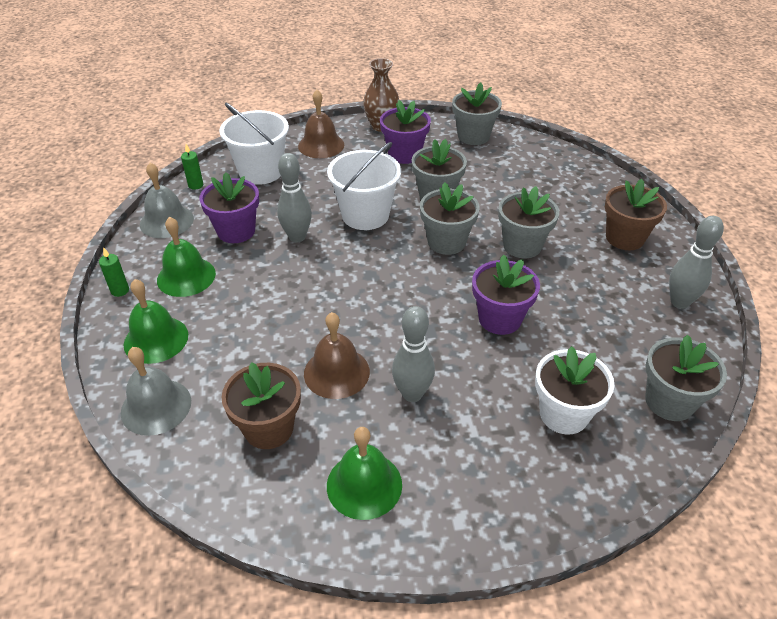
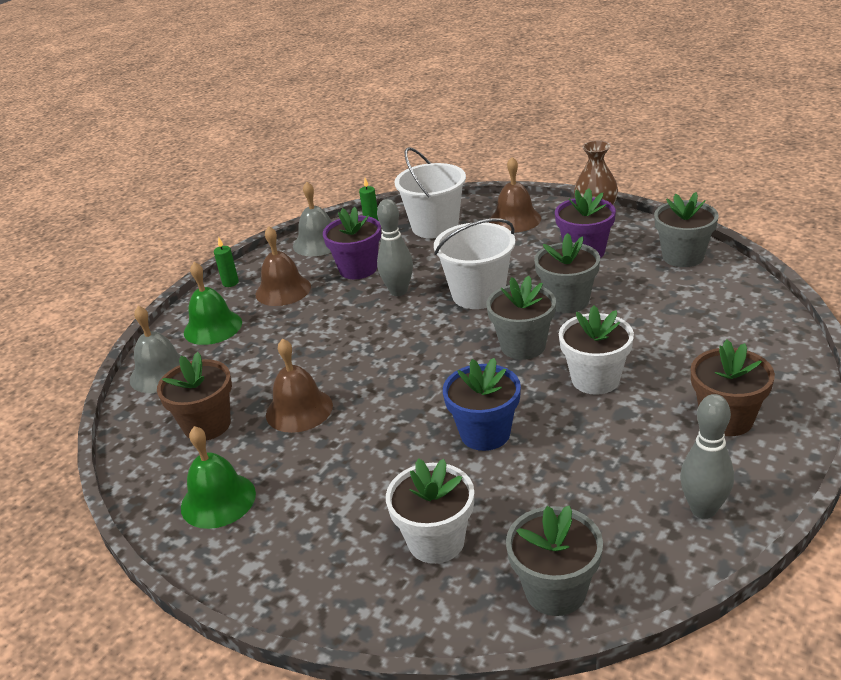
camera: 45 degrees right, 10 degrees down
green bell [157,217,216,297] -> brown bell [256,226,311,306]
grey bowling pin [392,306,435,402] -> none
purple flower pot [472,255,540,335] -> blue flower pot [443,358,521,451]
grey flower pot [498,186,559,258] -> white flower pot [559,305,634,395]

